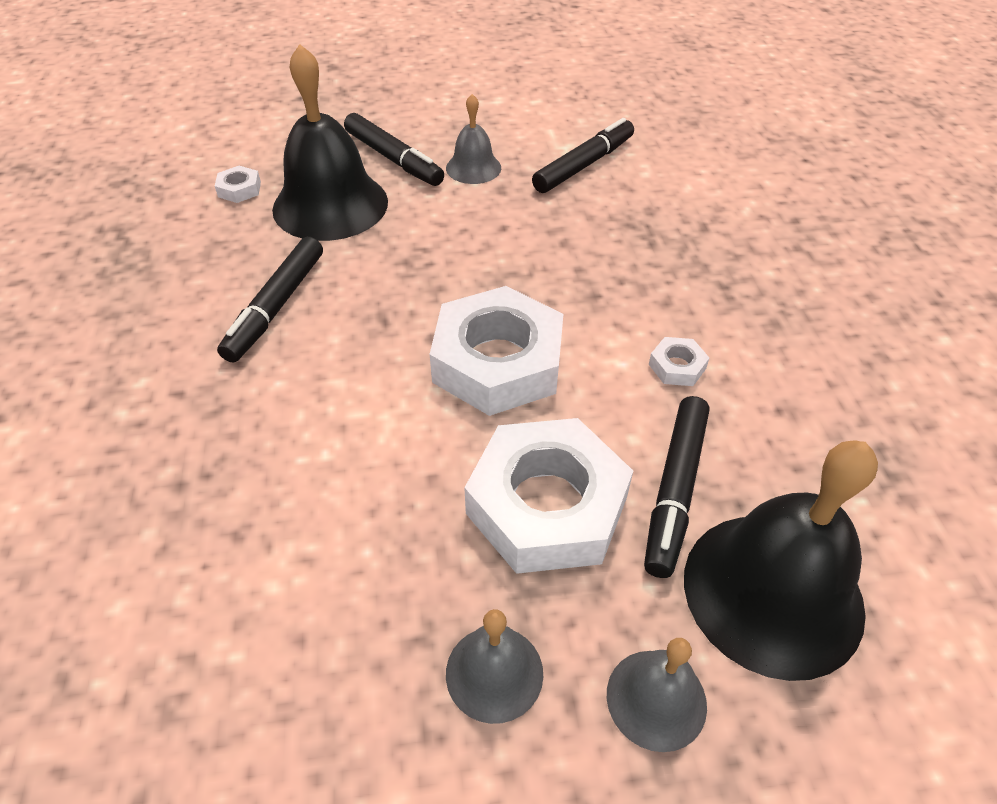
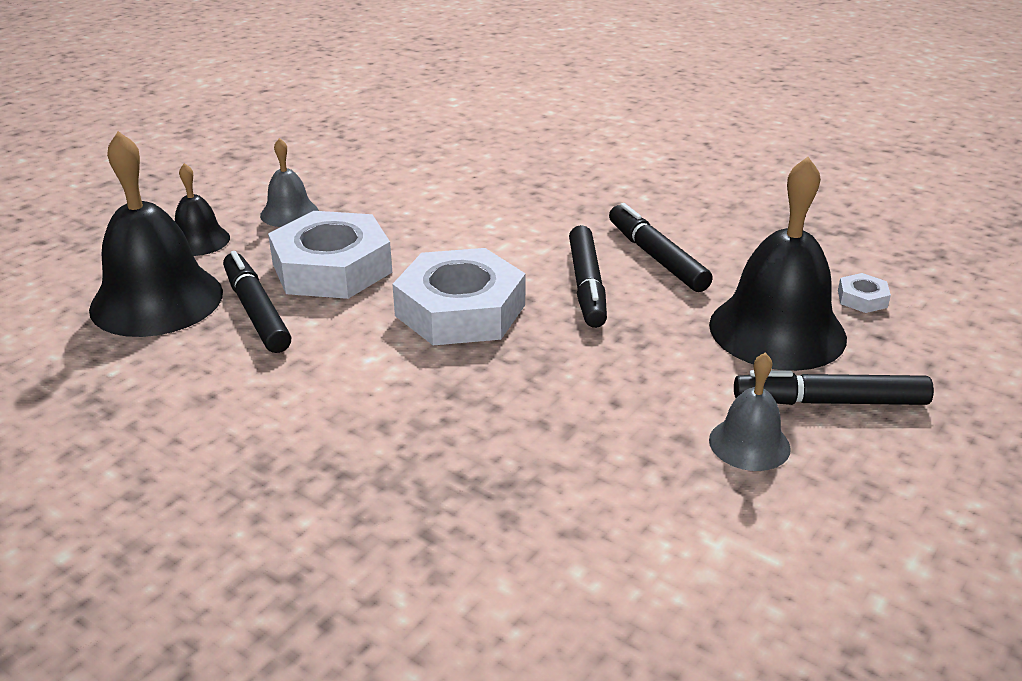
camera: 135 degrees right, 15 degrees down
black marker [532,118,634,193] -> black marker moved to [569,225,607,328]
grey bell [607,638,707,752] -> black bell [175,163,230,256]
white nut [649,337,709,386] -> none

